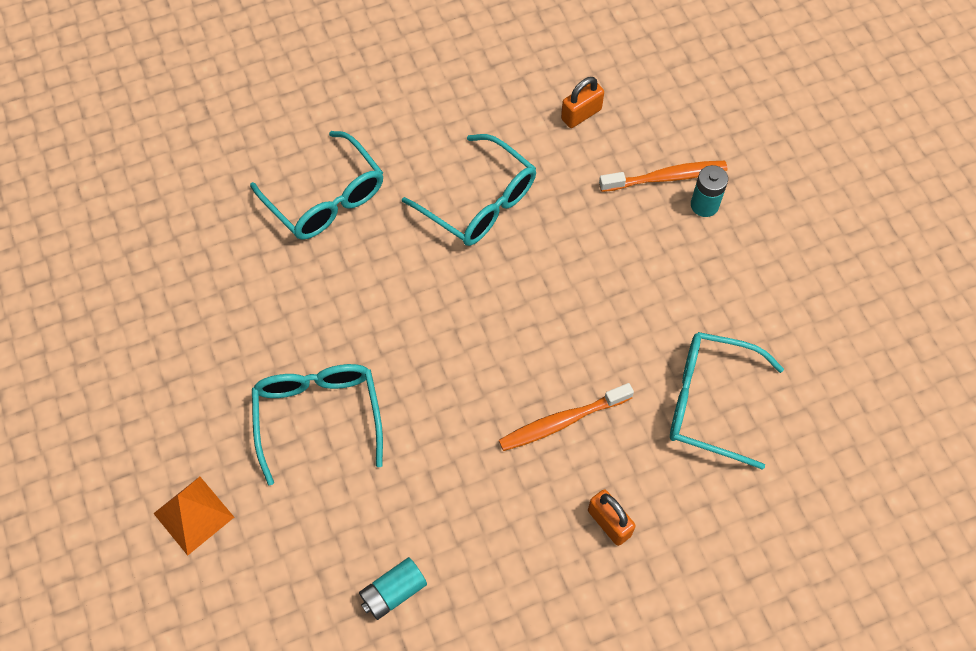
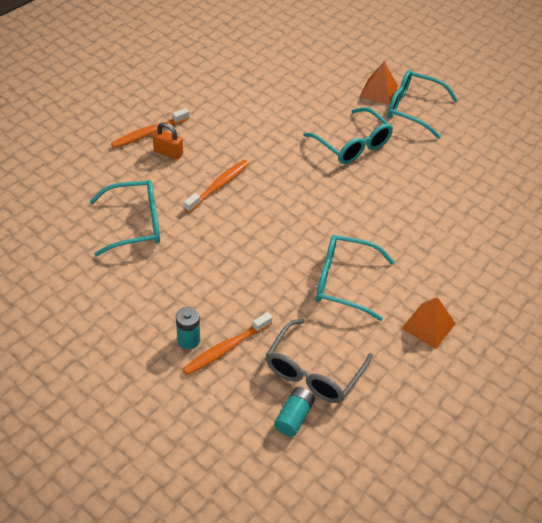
camera: 150 degrees right, 15 degrees down
turquoise glasses [250,131,383,240] -> turquoise glasses moved to [388,70,458,139]
turquoise battery [359,557,427,620] -> turquoise battery moved to [274,387,315,437]
orange padlock [561,77,604,128] -> grey glasses [266,319,373,403]
none -> orange toothbrush [111,108,189,148]
none -> orange pyramid [402,297,456,349]

